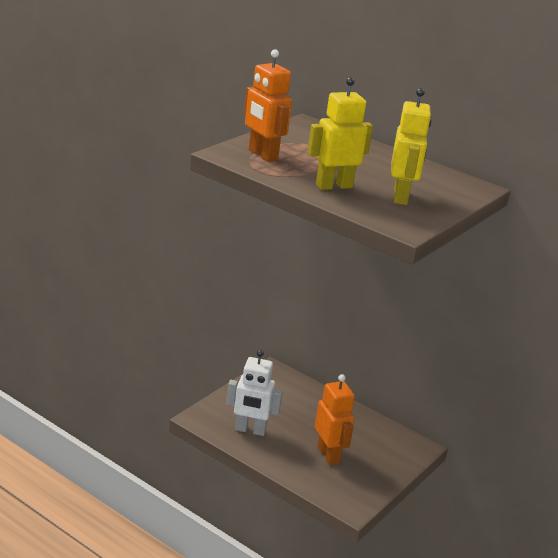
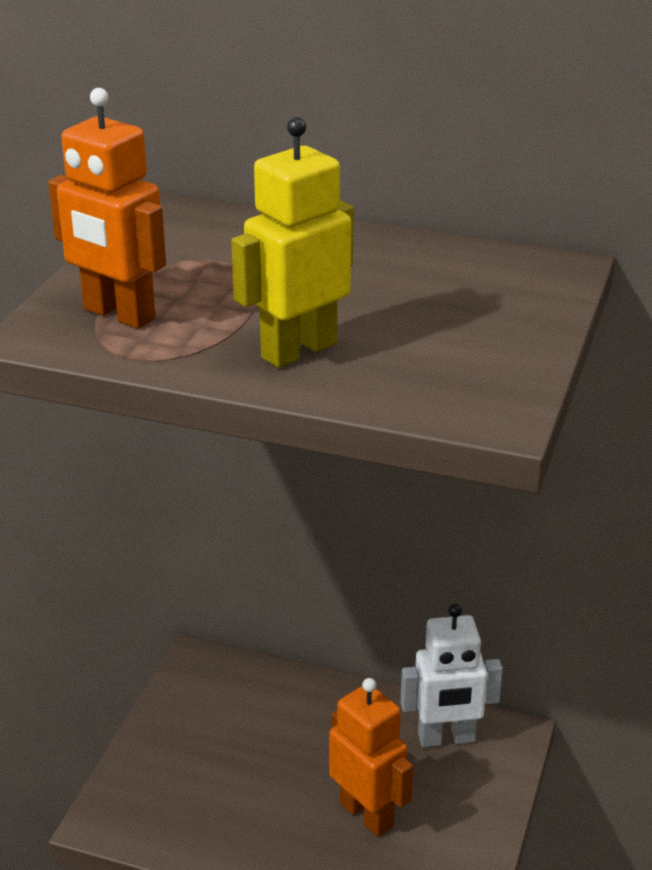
camera: 15 degrees left, 5 degrees up
white robot [226,350,283,436] -> white robot moved to [400,604,503,747]
yellow robot [391,88,431,205] -> none

